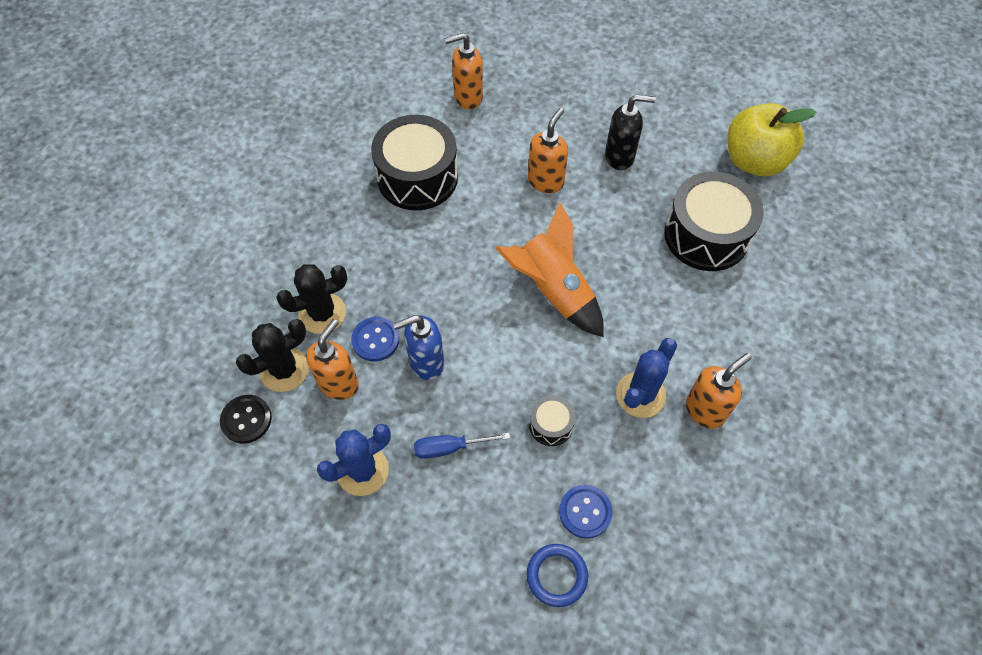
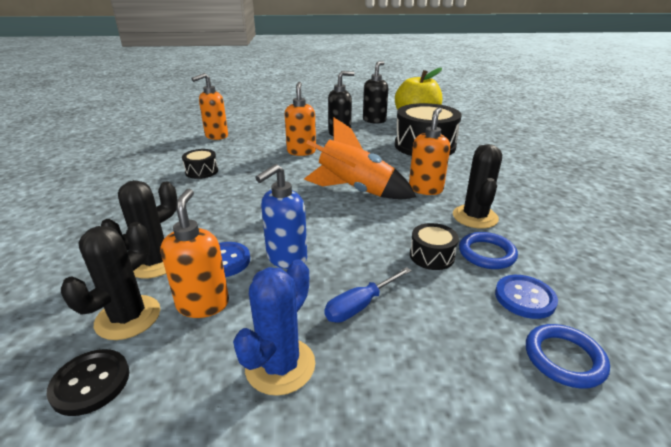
camera: 30 degrees left, 30 degrees down
black drum [371,115,458,210] -> black drum [182,149,218,179], size x0.46
blue cactus [616,338,677,418] -> black cactus [453,144,502,229]
orange soap dispenser [686,353,752,428] -> orange soap dispenser moved to [409,107,450,195]
none -> black soap dispenser [363,61,388,124]
none -> blue ring [459,232,518,269]

